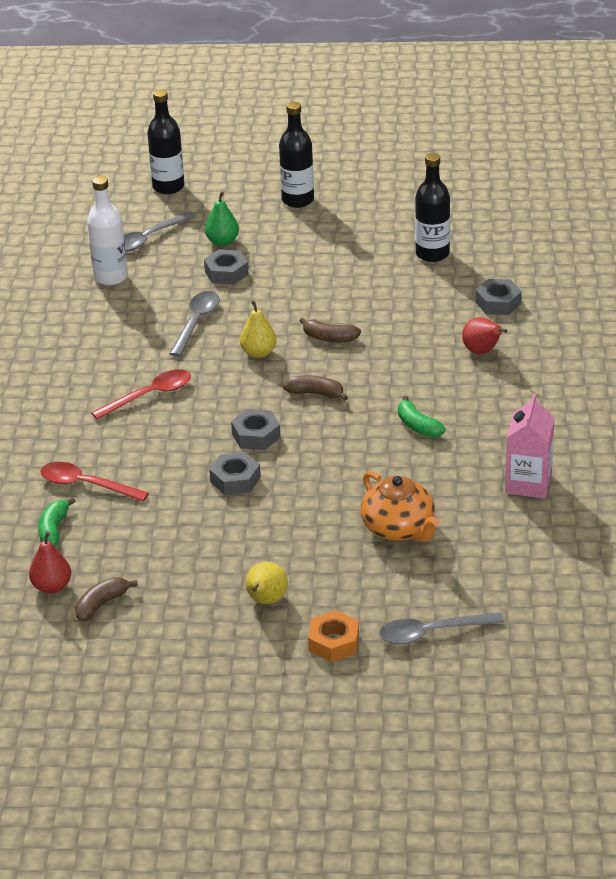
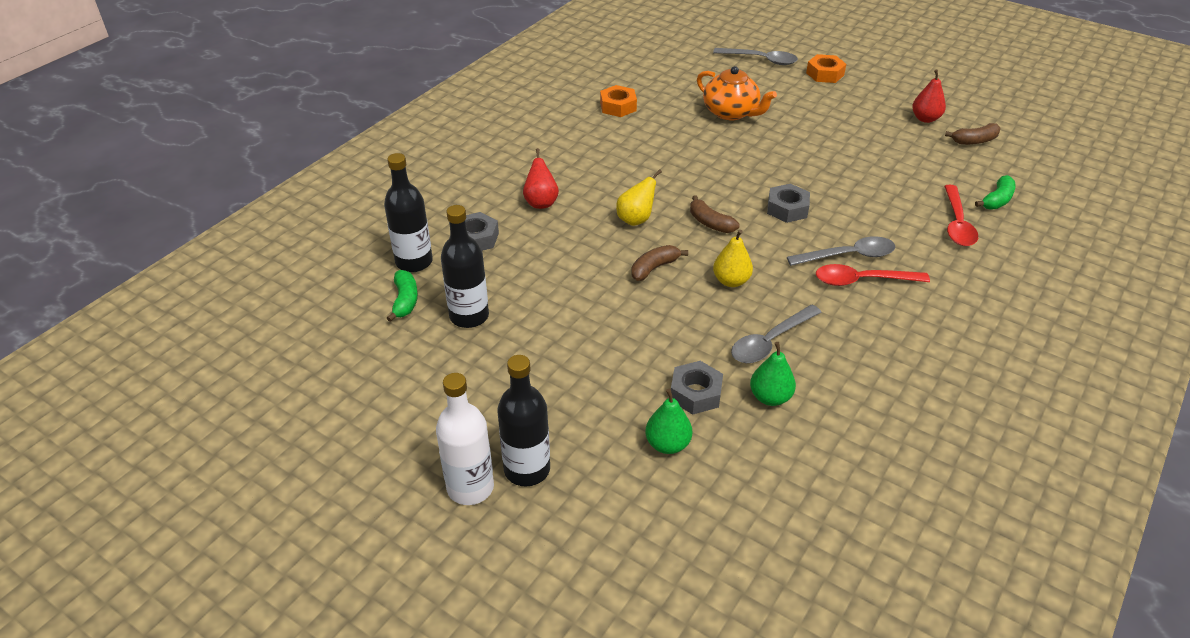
camera: 150 degrees left, 5 degrees up
red pear [29,532,71,594] -> red pear moved to [912,69,946,123]
red spoon [40,462,149,502] -> red spoon turned 45 degrees clockwise [944,185,978,246]
white bottle [87,176,128,285] -> white bottle moved to [436,373,494,505]
grey spoon [124,211,197,252] -> grey spoon moved to [787,236,895,266]
black bottle [147,89,184,194] -> black bottle moved to [384,153,433,272]
grey nut [209,452,261,495] -> none
yellow pear [246,562,288,604] -> yellow pear moved to [616,169,662,226]
brown banana [299,317,361,342] -> brown banana turned 90 degrees counterclockwise [631,245,688,281]
orange teapot [361,471,439,542] -> orange teapot turned 135 degrees clockwise [697,66,777,121]
green banana [398,396,446,437] -> green banana moved to [387,270,418,322]
pink carton [505,394,555,499] -> orange nut [600,85,637,117]
none -> green pear [750,342,796,406]

